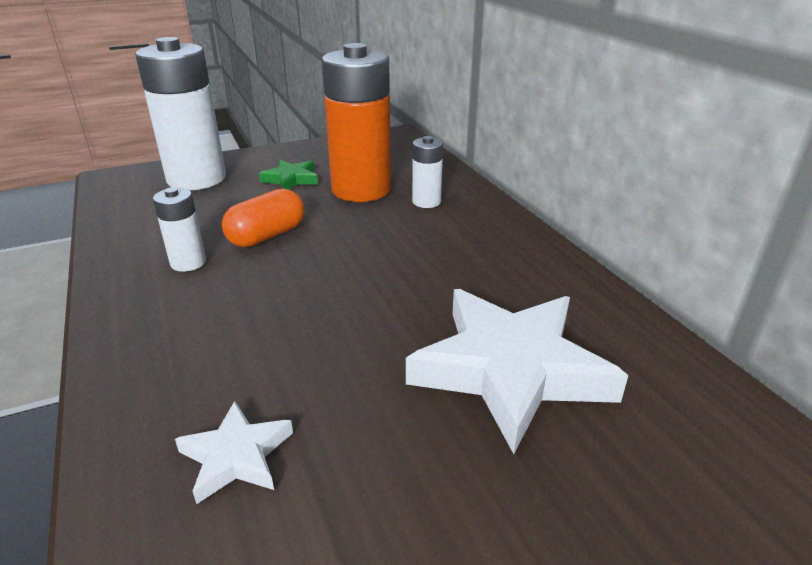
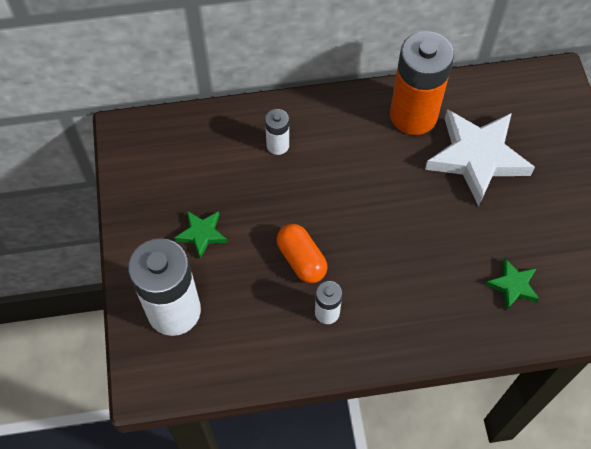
camera: 75 degrees left, 30 degrees up
white star [175,401,293,504] -> green star [485,258,539,310]
orange battery [321,43,391,202] -> orange battery moved to [390,31,454,135]

